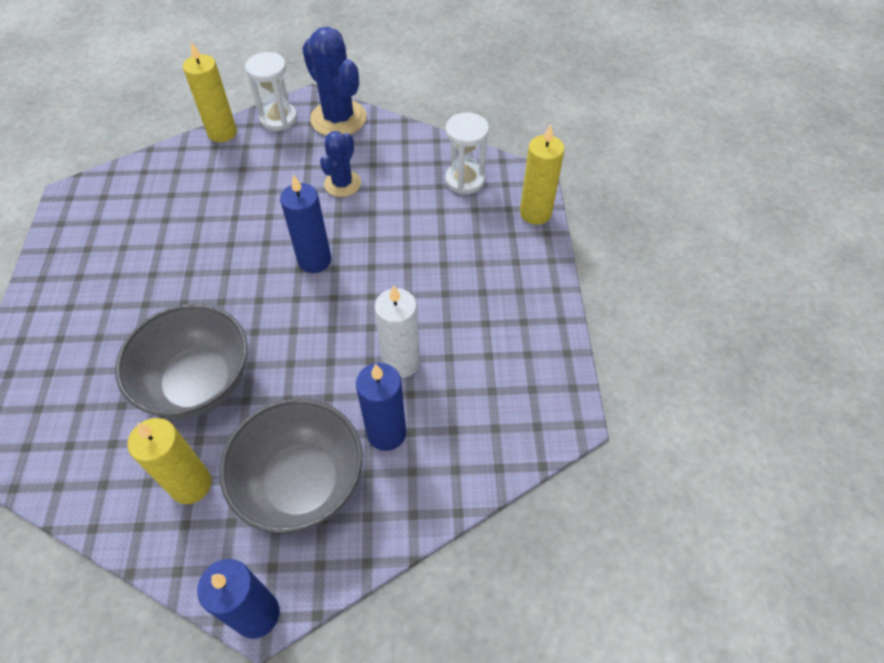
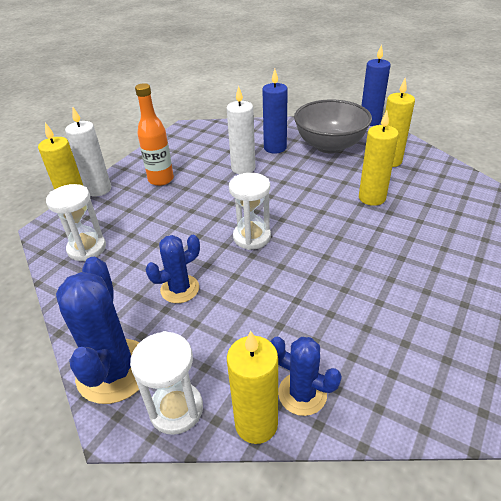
camera: 145 degrees left, 15 degrees down
grey bowl [115,304,248,419] -> yellow candle [359,110,399,206]
blue candle [280,174,331,273] -> white hourglass [229,173,271,250]
none -> white candle [65,107,111,197]
none -> orange bottle [135,83,174,186]
none -> blue cactus [270,336,342,416]

